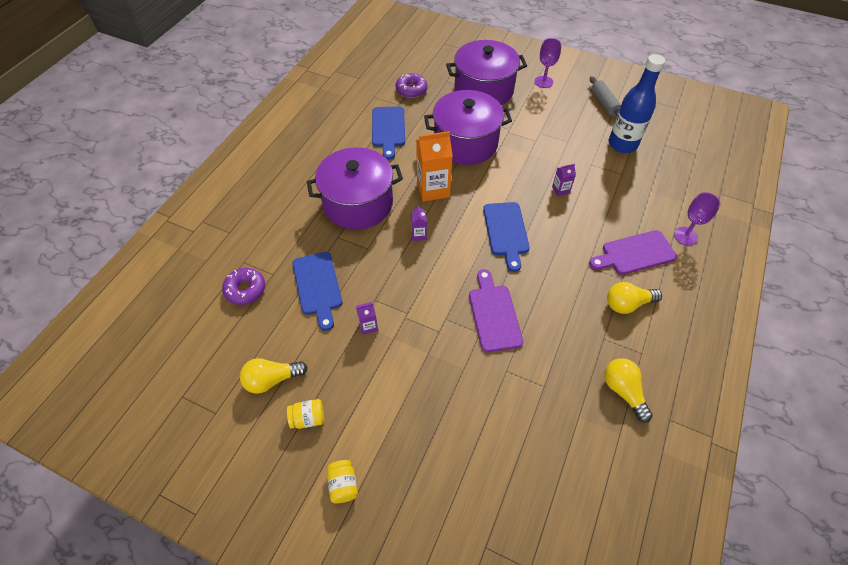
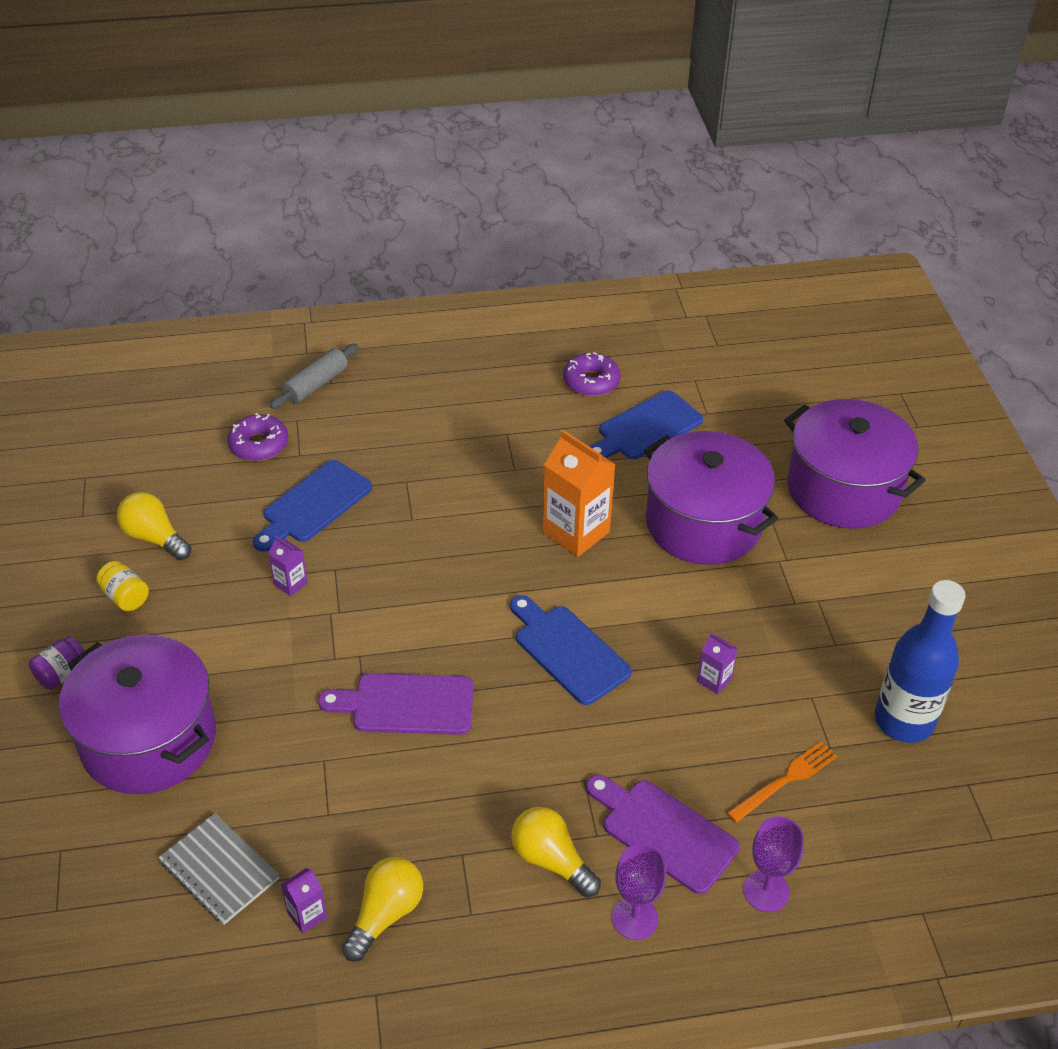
camera: 55 degrees right, 10 degrees down
purple pot [307,147,403,230] -> purple pot moved to [59,635,216,794]
yellow jar [327,460,358,503] -> purple jar [29,636,84,690]
purple donut [395,73,427,98] -> purple donut moved to [563,352,620,397]
purple carton [411,205,427,241] -> purple carton moved to [281,868,327,933]
purple cutting board [469,269,523,352] -> purple cutting board turned 135 degrees counterclockwise [318,673,474,735]
blue cutting board [483,202,530,272] -> blue cutting board turned 90 degrees clockwise [510,595,632,705]
purple goblet [535,38,561,88] -> purple goblet moved to [612,844,666,940]
grey rolling pin [590,76,621,116] -> grey rolling pin moved to [270,344,358,409]
none -> grey notebook [159,813,280,925]
none -> orange fork [727,741,837,823]

